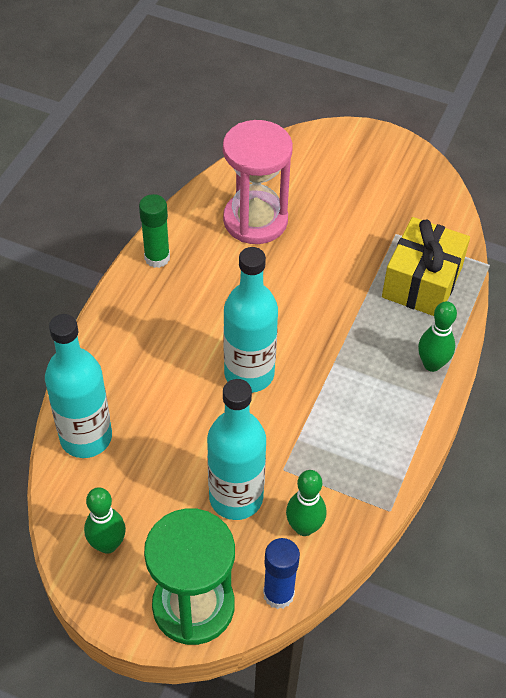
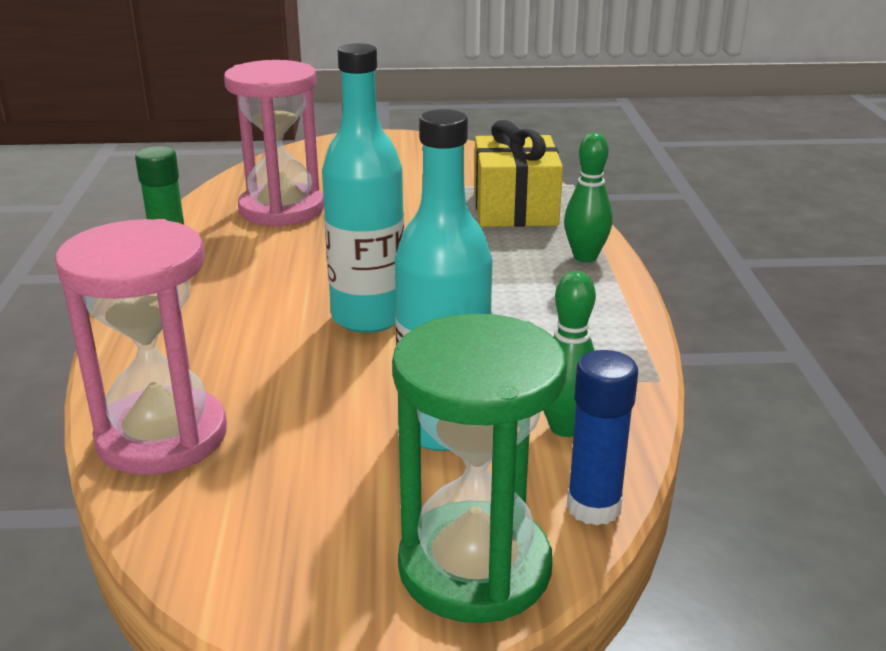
camera: 25 degrees left, 25 degrees down
turquoise bottle [45,314,112,458] -> pink hourglass [55,219,227,475]
green bowling pin [84,487,126,554] -> none

